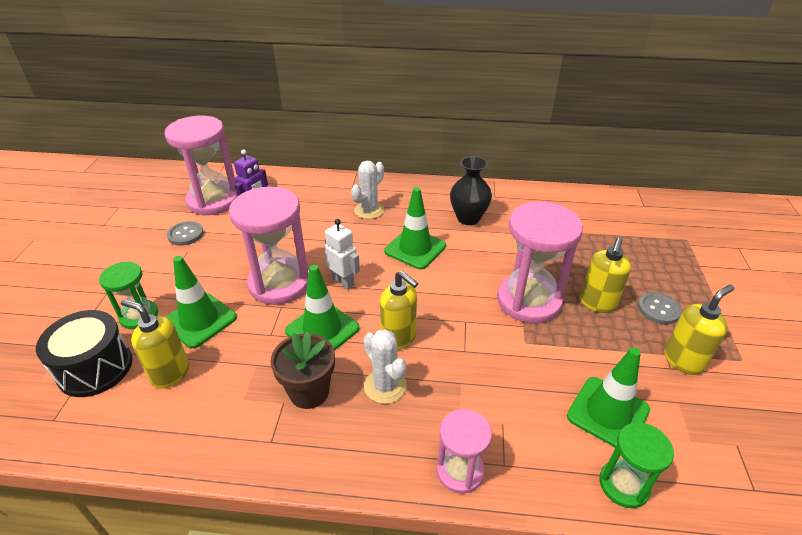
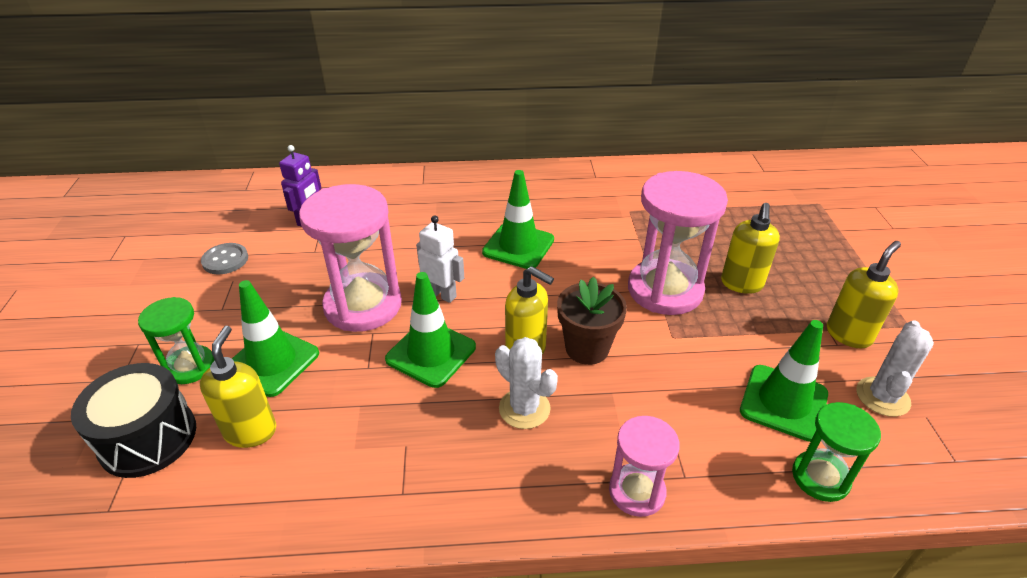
camera: 10 degrees left, 0 degrees up
yellow soap dispenser [121,299,189,389] -> yellow soap dispenser turned 75 degrees clockwise [200,326,276,448]
pink hourglass [164,116,237,215] -> none
brown flower pot [270,332,335,409] -> brown flower pot moved to [557,276,627,365]
white cactus [351,161,384,219] -> white cactus moved to [856,320,934,417]
black vase [450,156,492,225] -> none
grey button [638,292,682,324] -> none

